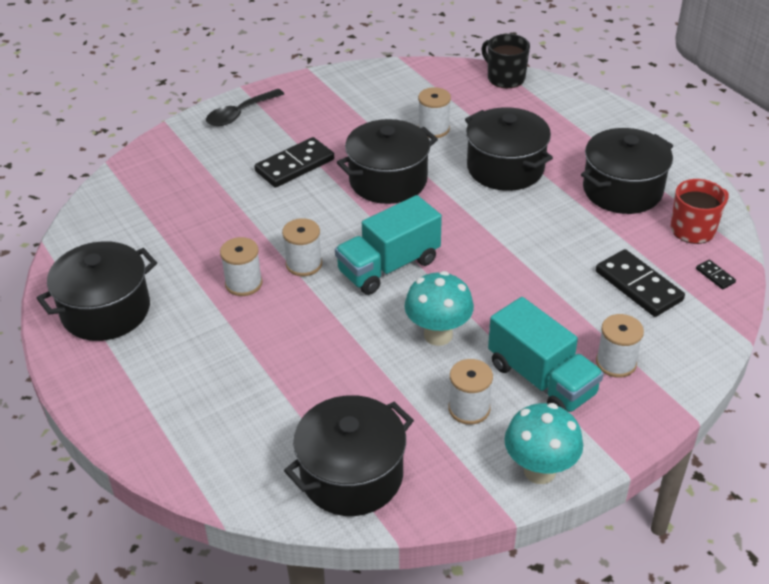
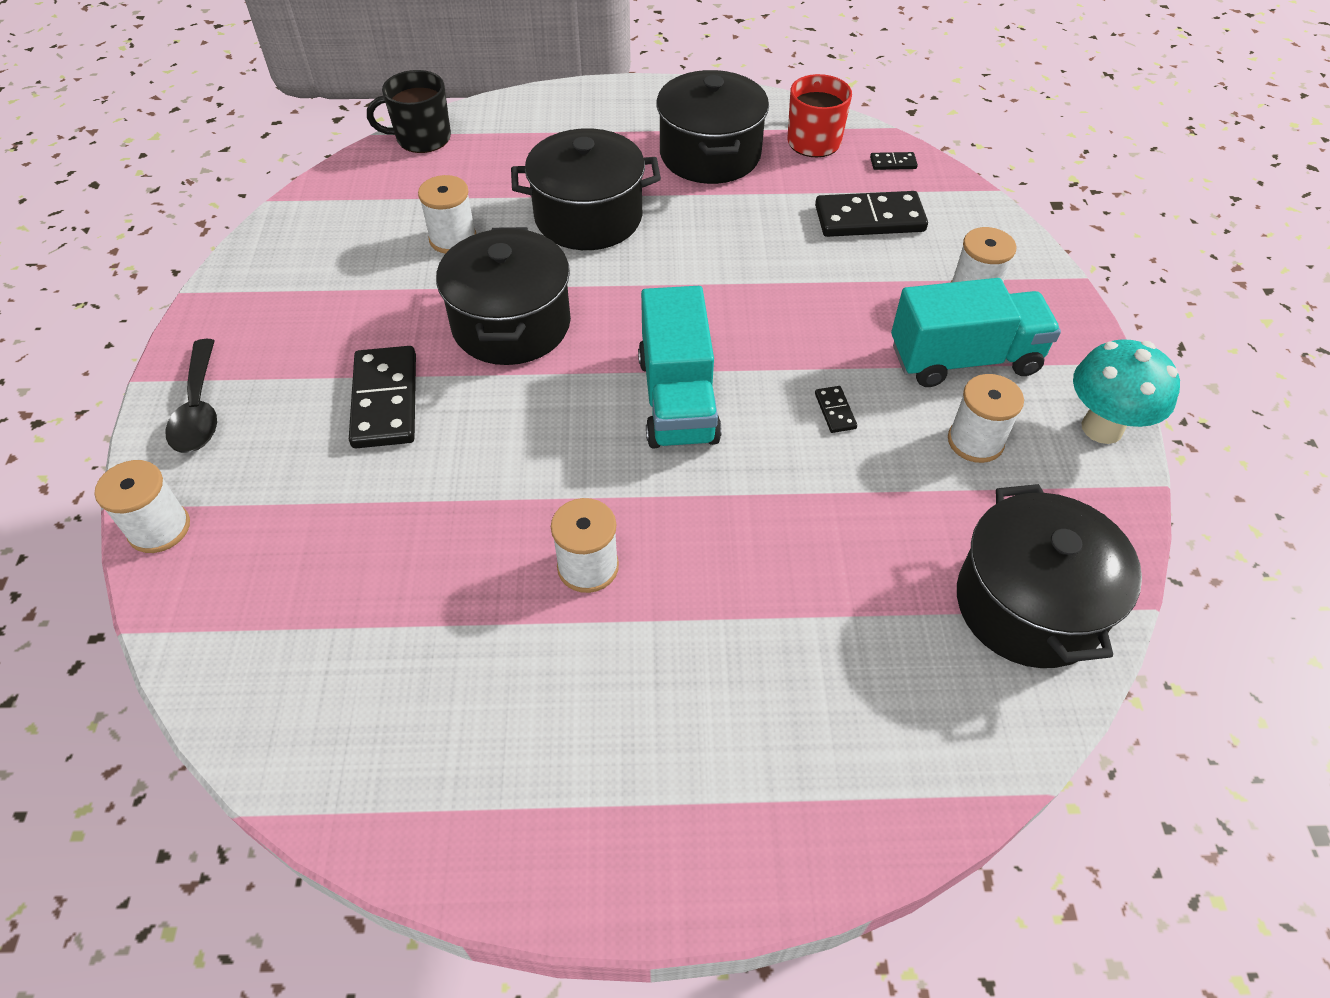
camera: 60 degrees left, 10 degrees up
black pot [36,241,157,341] -> none
white spool [282,218,322,276] -> white spool moved to [94,460,190,553]
turquoise mushroom [404,271,474,346] -> black domino [815,386,857,433]

